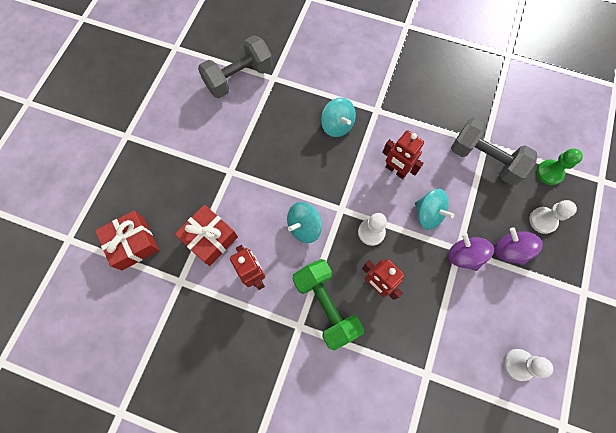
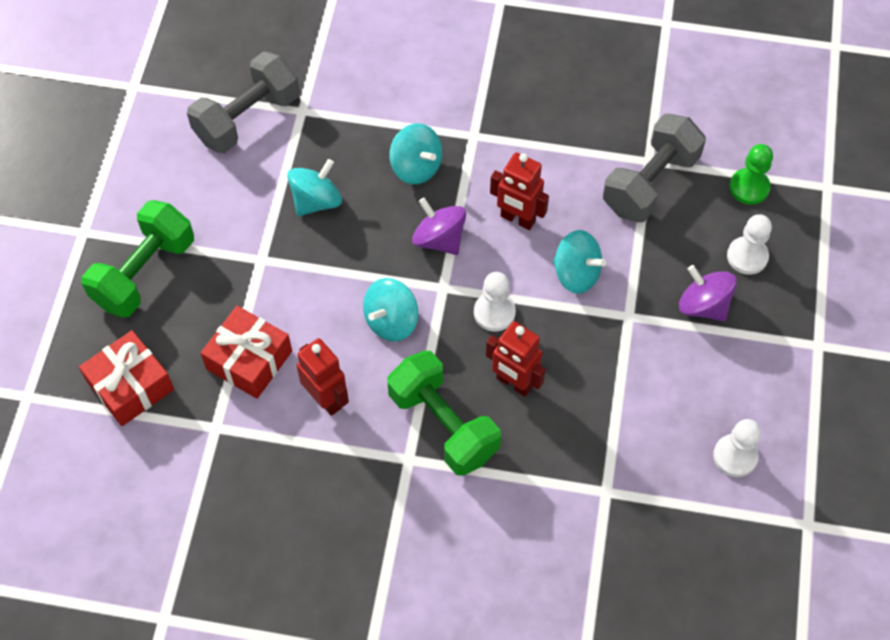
camera: 10 degrees left, 10 degrees down
purple spinning top [448,233,494,271] -> purple spinning top moved to [412,197,466,255]
grey dumbbell [451,118,538,185] -> grey dumbbell turned 75 degrees counterclockwise [603,114,706,222]
none -> green dumbbell [81,200,194,318]
none -> turquoise spinning top [287,159,342,216]

